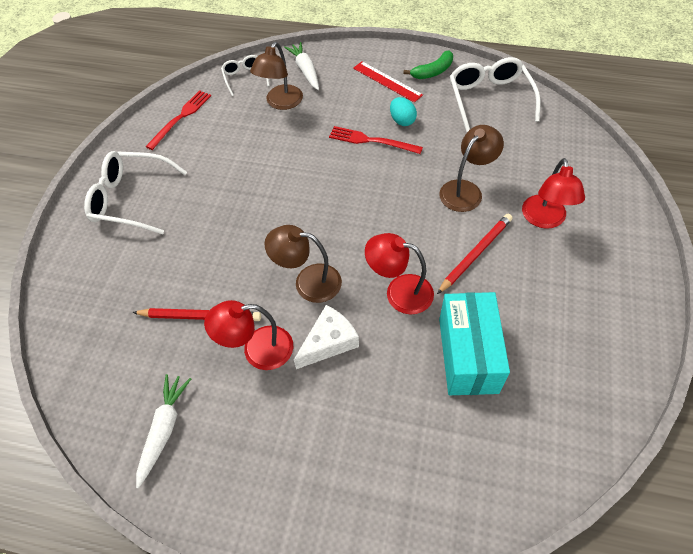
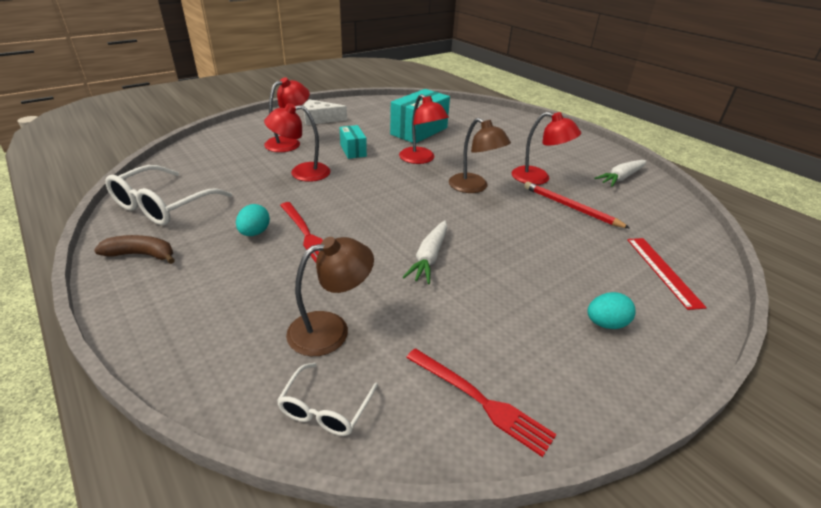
camera: 145 degrees left, 20 degrees down
white glasses [84,151,187,234] -> turquoise egg [587,292,636,329]
red fork [145,90,211,150] -> red fork turned 120 degrees counterclockwise [406,348,557,457]
white carrot [284,42,319,90] -> white carrot moved to [403,220,447,284]
white cheese [294,305,359,369] -> white cheese moved to [304,99,347,125]
red ruler [353,62,423,103] -> red ruler moved to [627,238,707,310]
green banana [403,50,453,79] -> brown banana [94,235,175,264]
red pencil [437,214,512,294] -> turquoise box [340,125,367,159]
brown lamp [439,125,504,212] -> red lamp [264,103,330,182]

